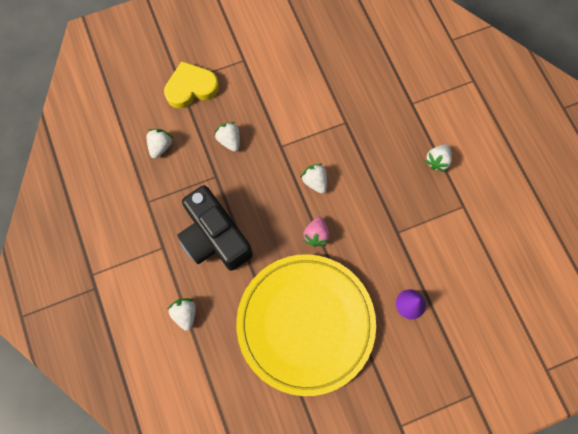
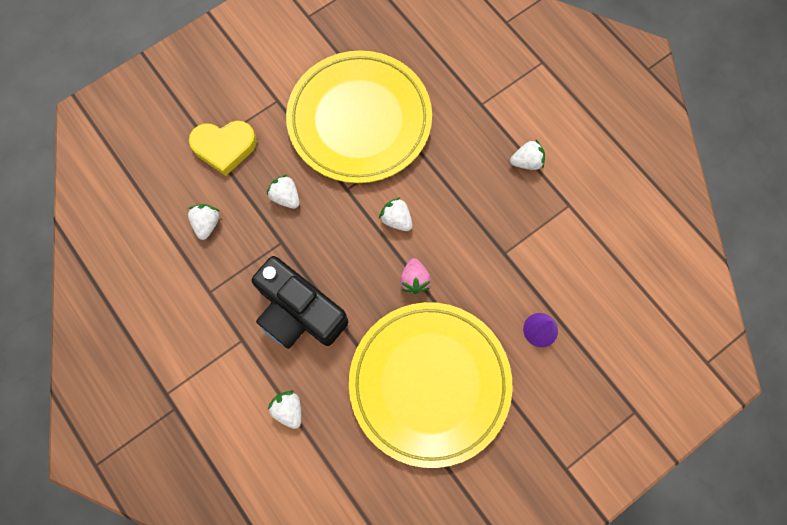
camera: 15 degrees left, 0 degrees up
yellow heart [164,61,219,109] -> yellow heart turned 150 degrees counterclockwise [189,121,257,176]
white strawberry [425,144,452,172] -> white strawberry turned 120 degrees counterclockwise [510,140,545,170]
none -> yellow plate [286,50,432,183]

